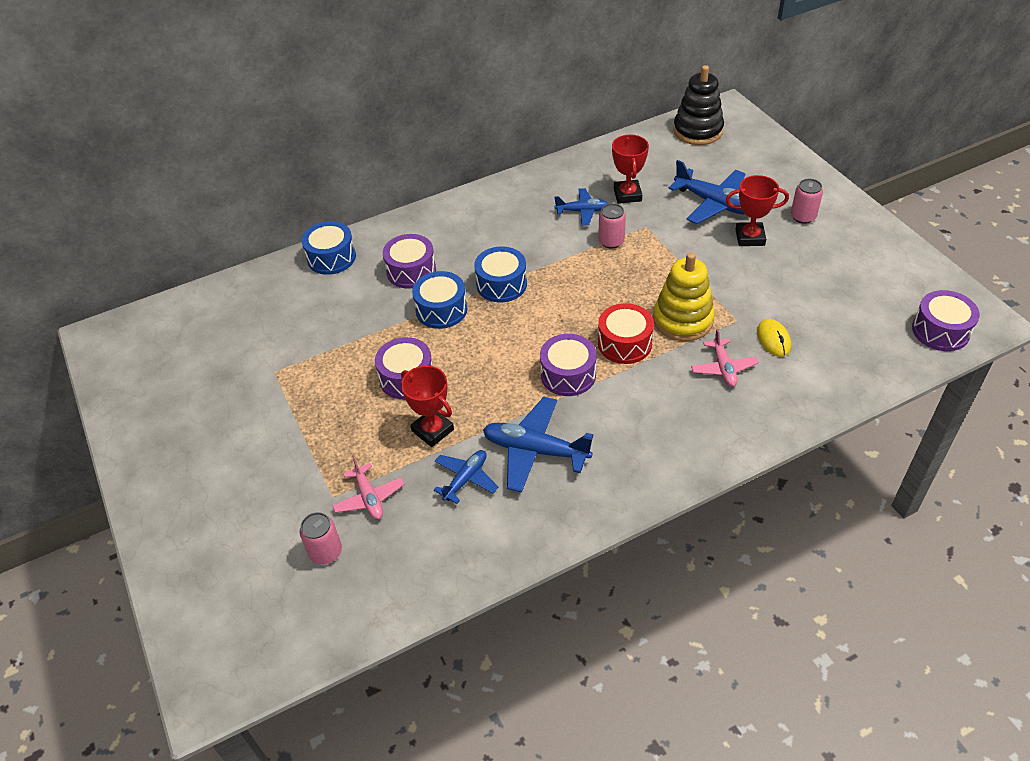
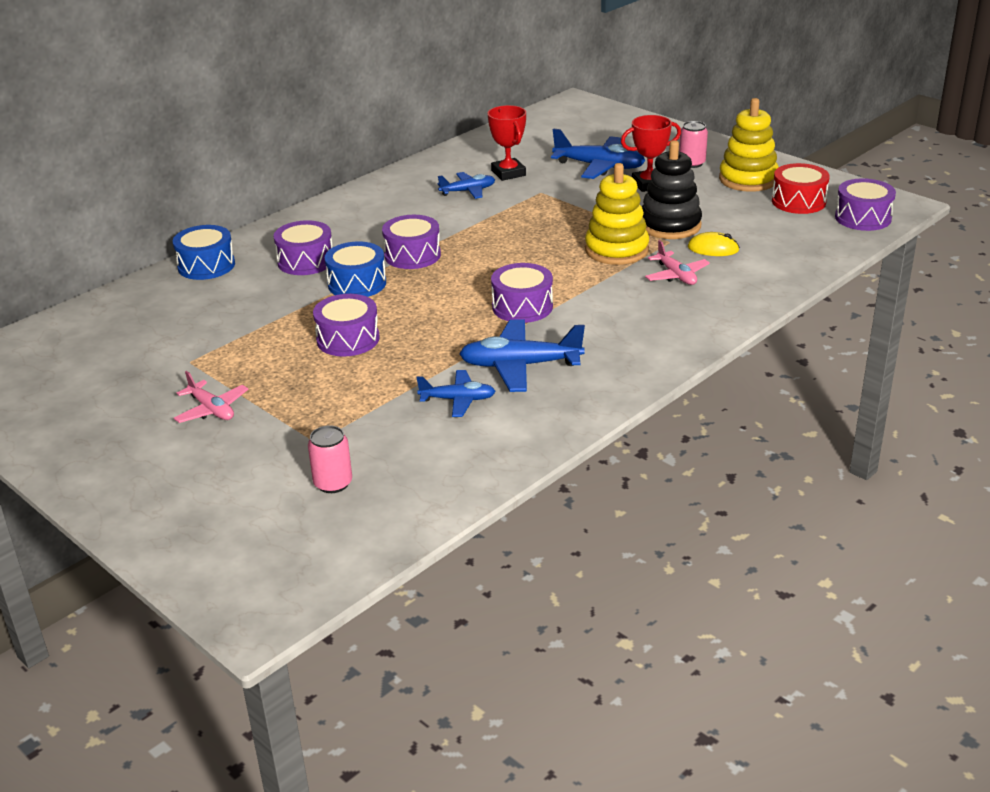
camera: 20 degrees left, 15 degrees down
pink plane [332,457,404,520] -> pink plane moved to [174,371,248,423]
red trophy [401,366,454,447] -> none
blue plane [434,450,498,504] -> blue plane turned 75 degrees clockwise [416,370,496,417]
blue drum [474,247,527,302] -> purple drum [382,215,441,269]
pink can [598,203,626,249] -> none
red drum [598,303,654,364] -> red drum moved to [772,163,830,214]
black stacking toy [673,65,724,145] -> black stacking toy moved to [642,140,702,239]
yellow mouse [757,319,791,357] -> yellow mouse turned 45 degrees counterclockwise [688,232,740,256]
none -> yellow stacking toy [719,98,779,192]

